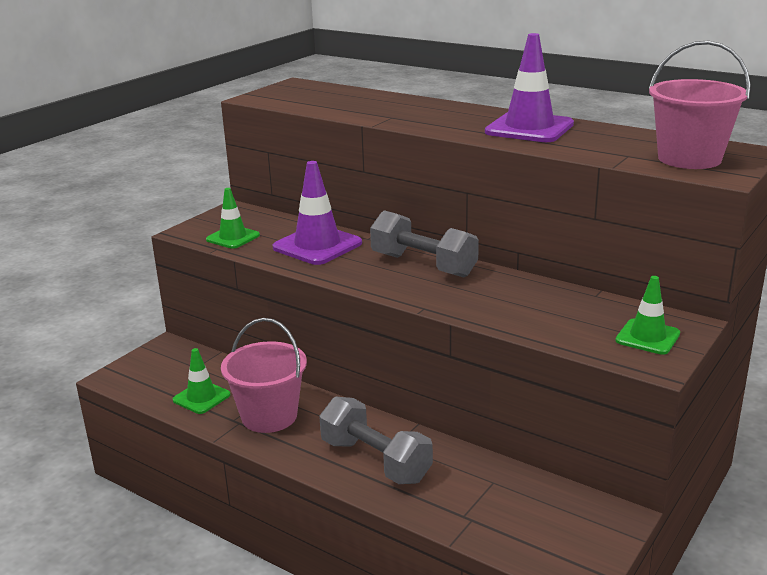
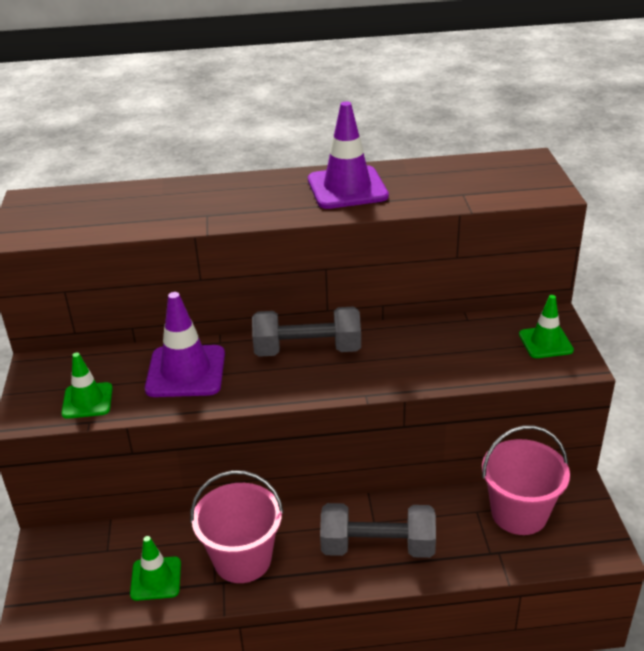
camera: 40 degrees left, 10 degrees up
pink bucket [649,41,751,169] -> pink bucket moved to [482,425,570,535]

